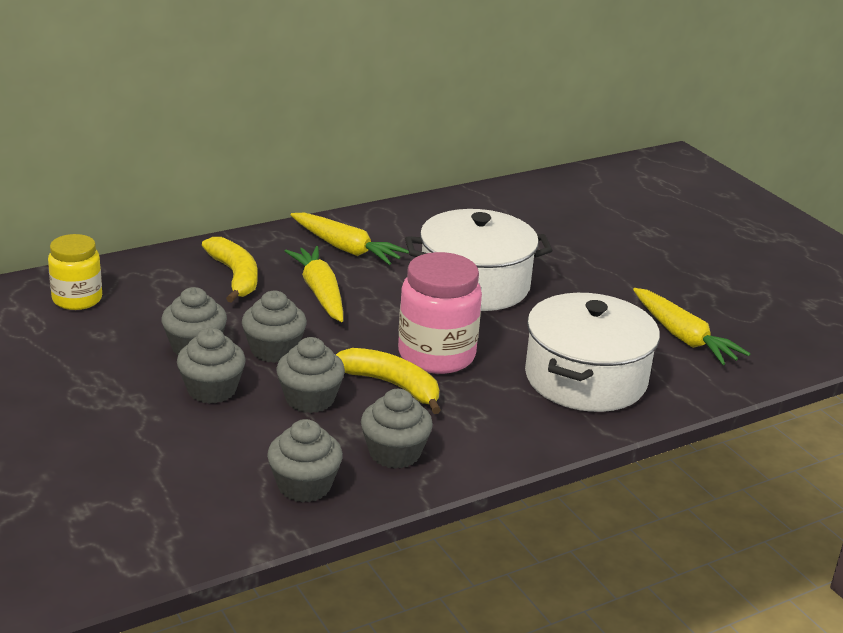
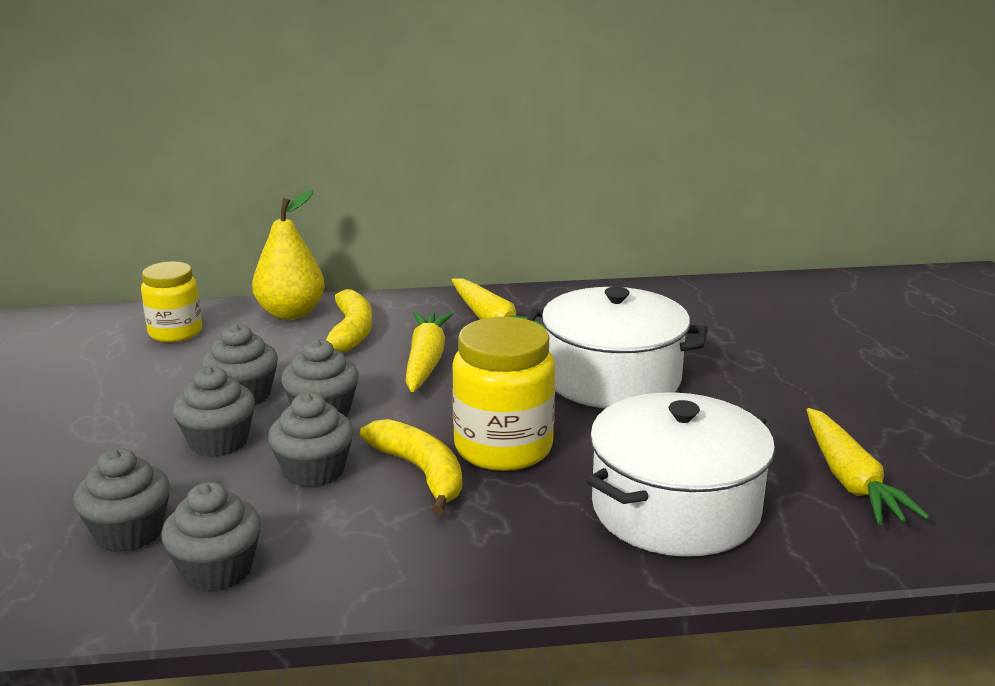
camera: 25 degrees right, 5 degrees down
grey cupcake [361,389,433,469] -> grey cupcake moved to [73,448,170,552]
pink jar [398,252,482,374] -> yellow jar [452,317,555,471]
none -> yellow pear [252,190,325,320]

